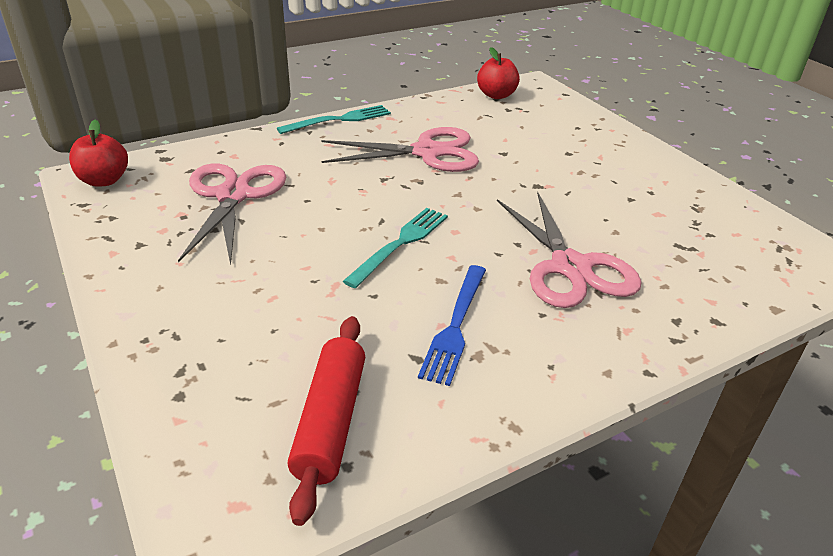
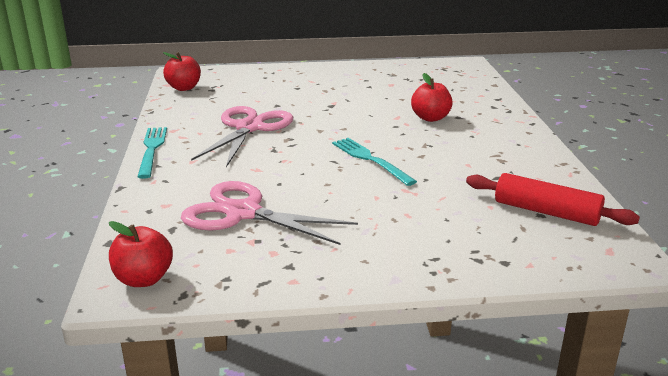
camera: 65 degrees left, 10 degrees down
blue fork [418,265,486,386] -> none
pink scissors [497,192,641,308] -> red apple [411,73,453,122]

